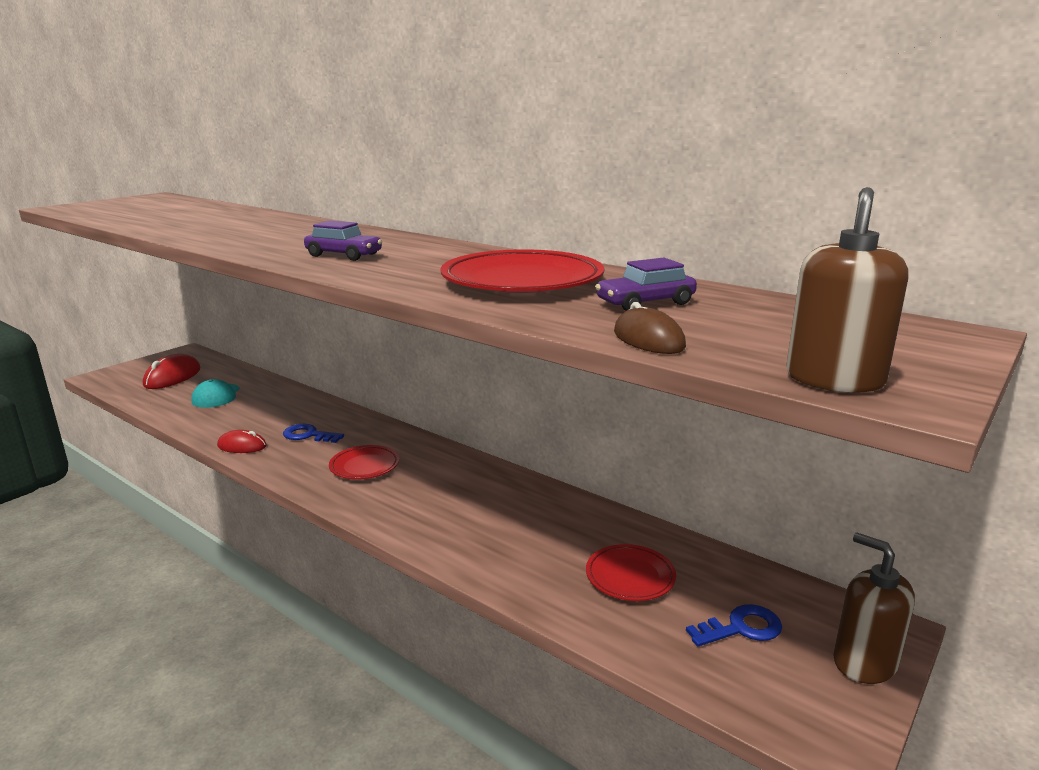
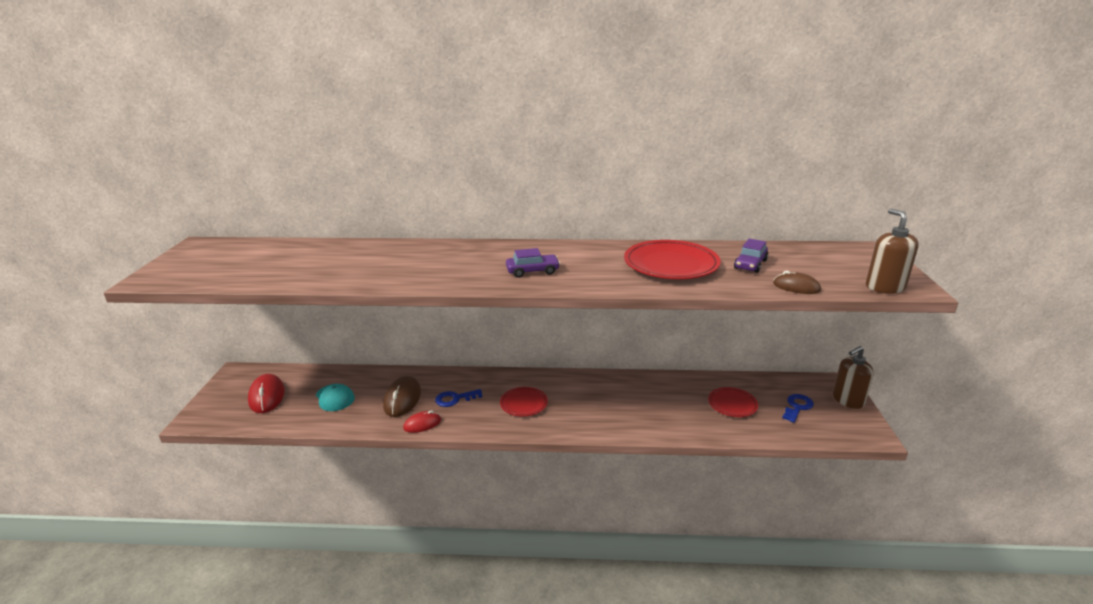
camera: 35 degrees left, 5 degrees up
brown soap dispenser [833,533,915,684] -> brown soap dispenser turned 45 degrees counterclockwise [833,346,874,409]
none -> brown mouse [383,376,421,417]

